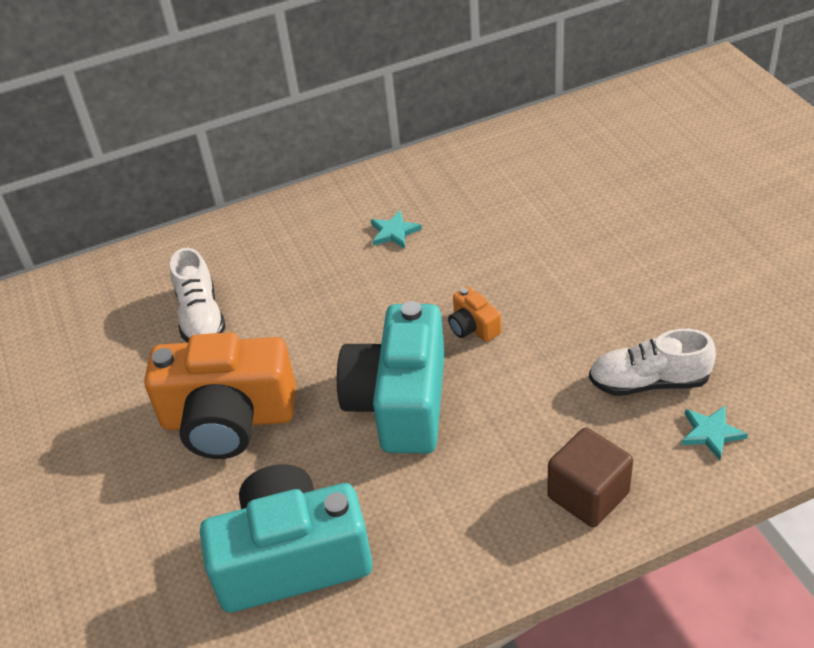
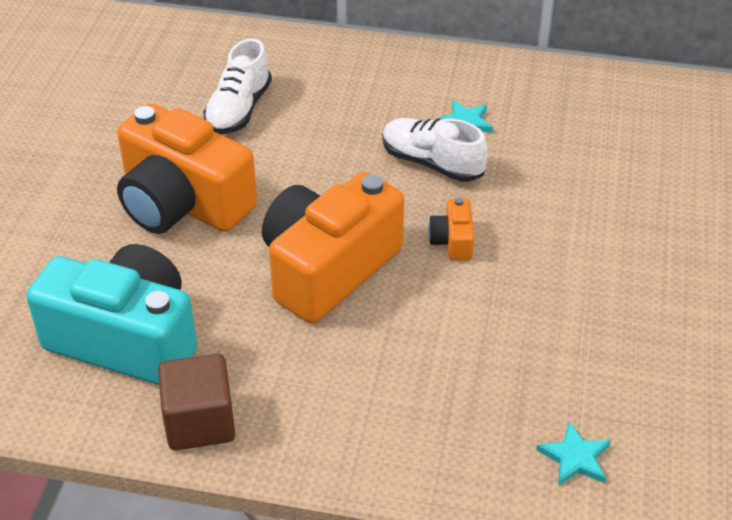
camera: 30 degrees right, 0 degrees up
turquoise camera [337,301,445,454] -> orange camera [262,172,404,323]
brown cube [547,427,633,527] -> brown cube moved to [158,354,235,450]
white shoe [589,329,716,396] -> white shoe moved to [383,118,488,182]

